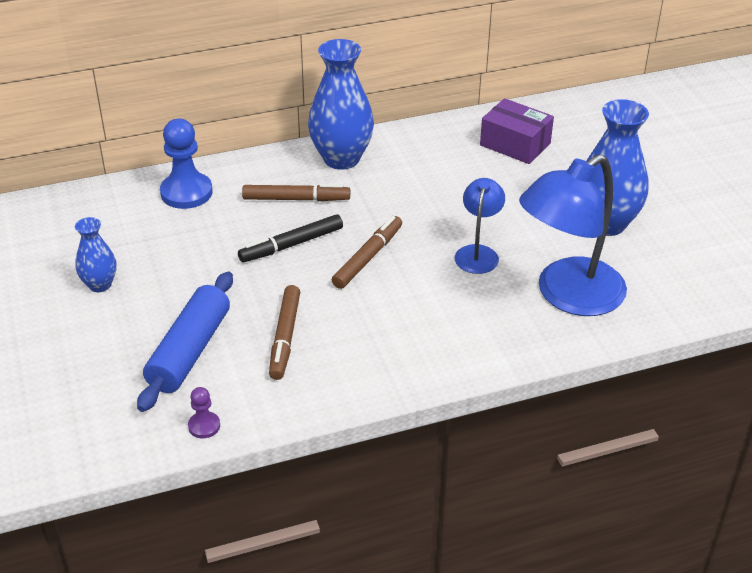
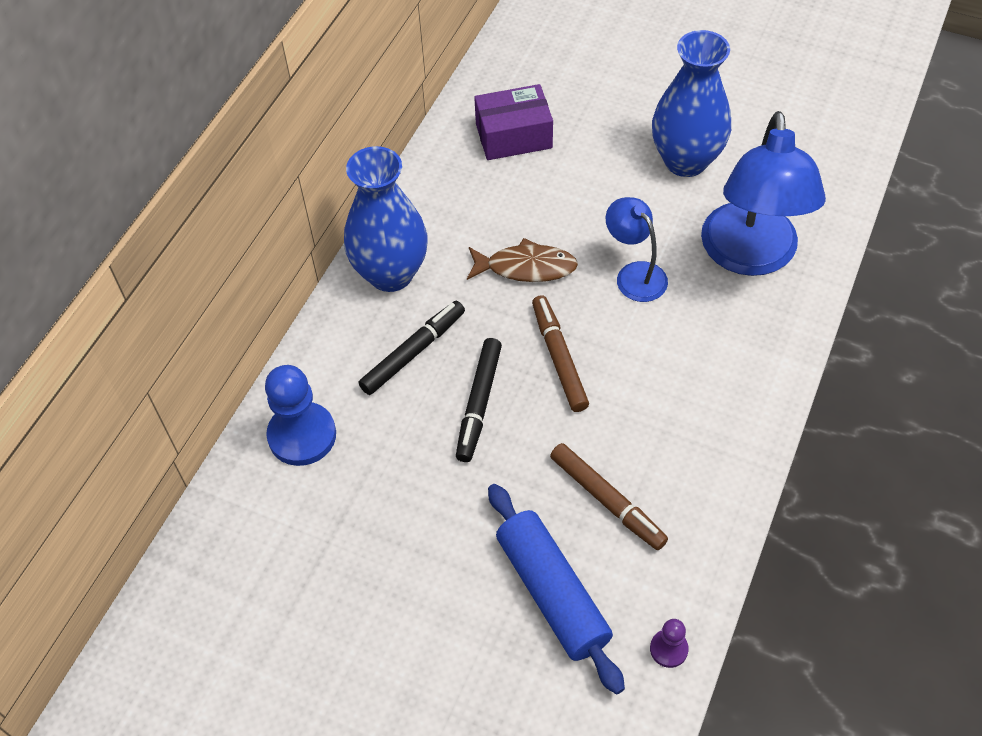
camera: 45 degrees left, 15 degrees up
blue vase [75,217,117,292] -> none
brown marker [242,184,350,201] -> black marker [359,301,465,395]
none -> brown fish [467,238,578,282]

